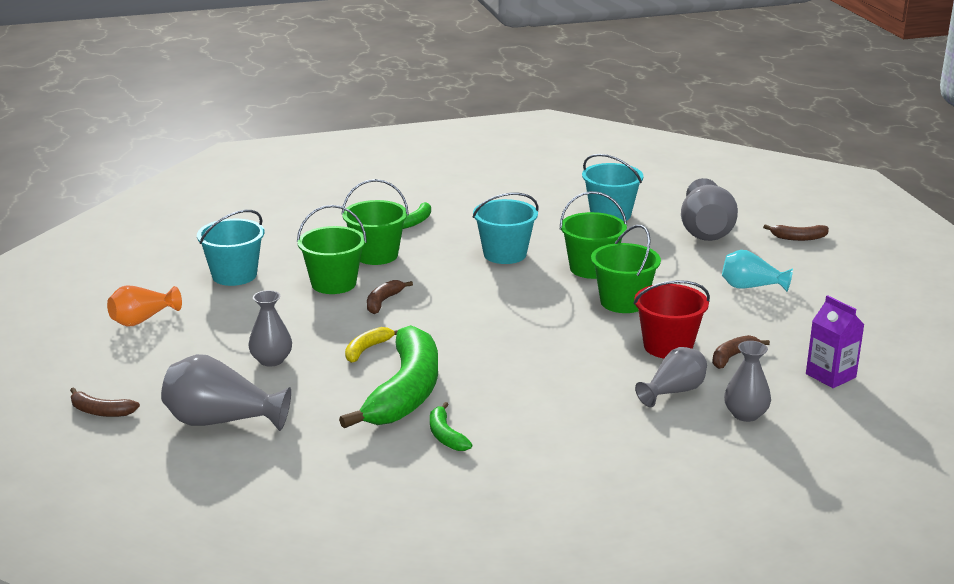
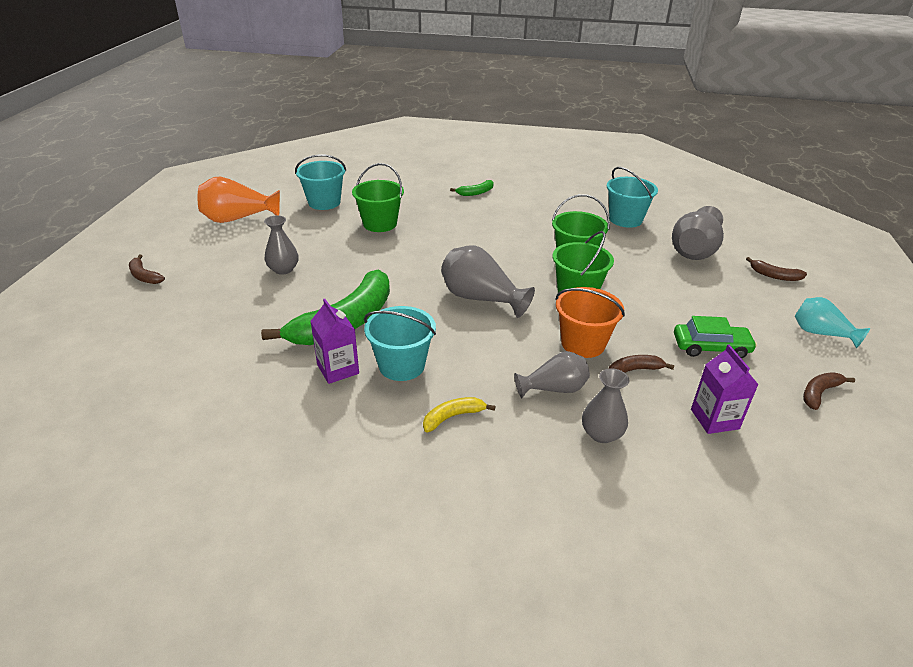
camera: 25 degrees right, 10 degrees up
orange vase [107,285,182,326] -> orange vase [198,177,280,223], size x1.54
grey vase [161,354,291,431] -> grey vase moved to [441,245,535,318]
green bucket [342,179,409,265] -> none
yellow banana [345,327,398,363] -> yellow banana moved to [423,397,496,433]
brown banana [367,280,413,314] -> brown banana moved to [803,372,855,410]
green banana [430,402,472,451] -> purple carton [310,299,359,384]
turquoise bucket [472,193,538,264] -> turquoise bucket moved to [364,306,436,381]
red bucket [633,280,710,358] -> orange bucket [555,287,625,358]
turquoise vase [722,250,793,292] -> turquoise vase moved to [795,297,870,348]
none -> green car [674,316,757,359]

